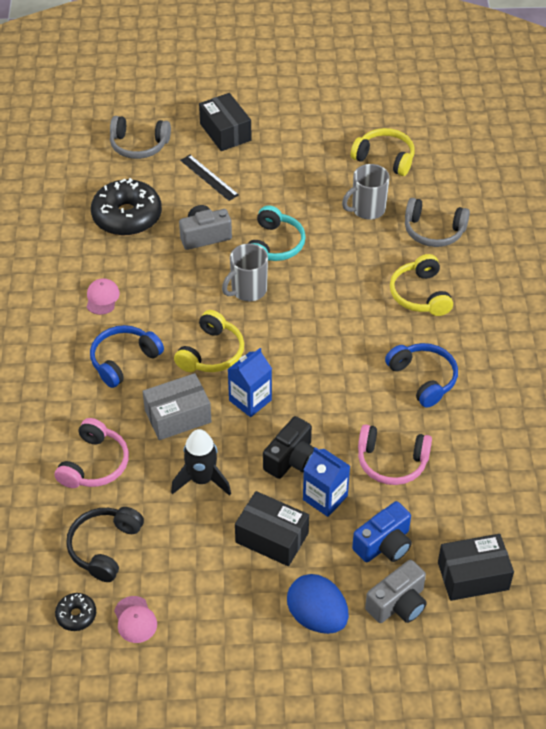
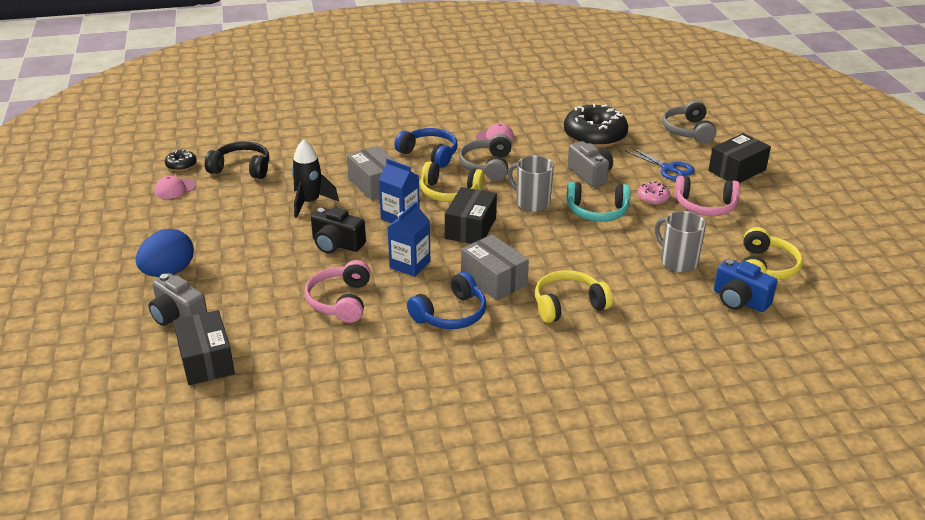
camera: 80 degrees right, 15 degrees down
pink headphones [55,418,129,488] -> pink headphones moved to [674,176,740,216]
black ruler [180,155,239,201] -> blue scissors [624,147,695,181]
black box [235,491,309,566] -> black box moved to [445,187,497,244]
blue carton [303,447,350,517] -> blue carton moved to [388,201,430,277]
blue camera [352,501,412,562] -> blue camera moved to [714,258,777,312]
grey headphones [405,198,470,247] -> grey headphones moved to [459,134,512,181]
none -> grey box [461,234,529,301]
none -> pink donut [637,182,670,205]

